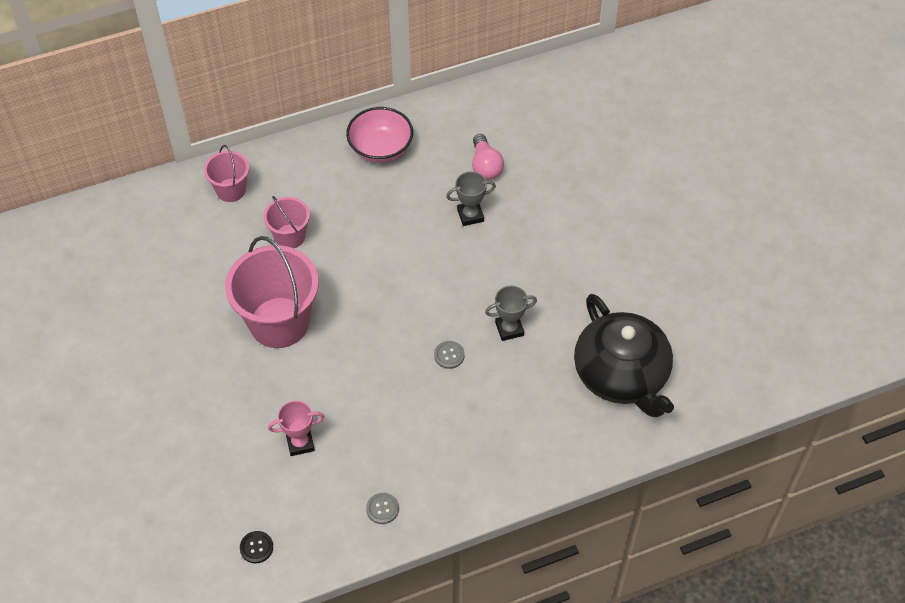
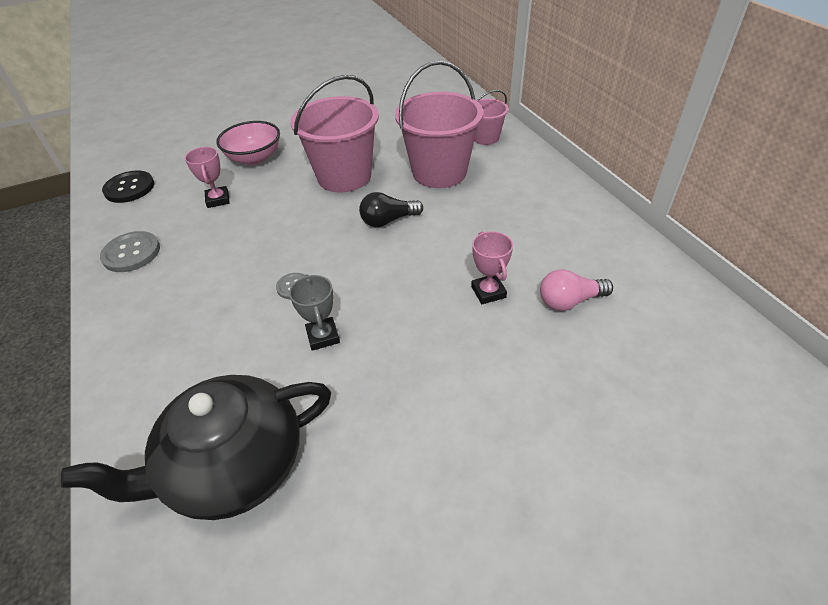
camera: 90 degrees right, 10 degrees down
black button [240,531,273,563] -> black button [102,170,154,203], size x1.77
pink bucket [263,196,310,248] -> pink bucket [395,61,483,188], size x1.90
pink bowl [346,107,413,163] -> pink bowl moved to [216,121,280,165]
grey button [366,493,399,524] -> grey button [100,231,160,272], size x1.77
grey trophy [446,171,496,226] -> pink trophy [471,231,513,304]
none -> black light bulb [359,192,423,227]

